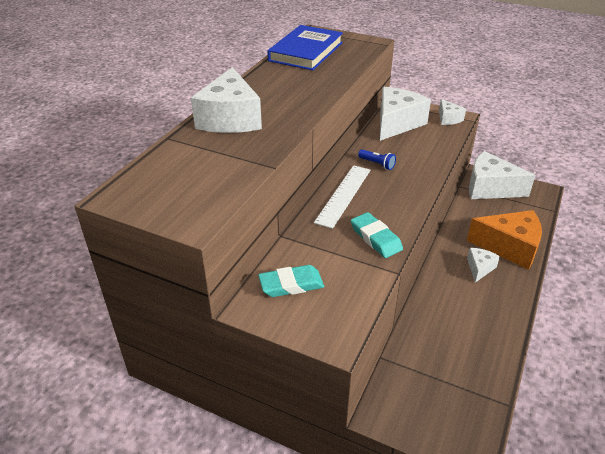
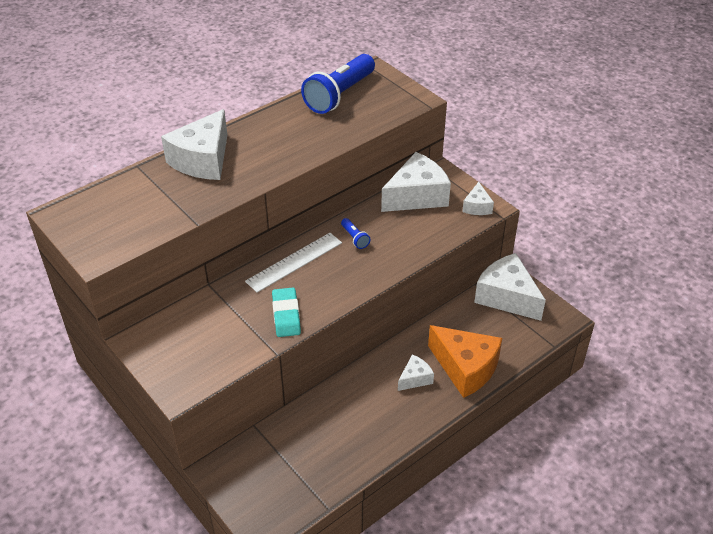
camera: 25 degrees right, 5 degrees up
turquoise eraser [258,265,324,297] -> none
blue book [267,25,343,70] -> blue flashlight [301,54,375,114]

